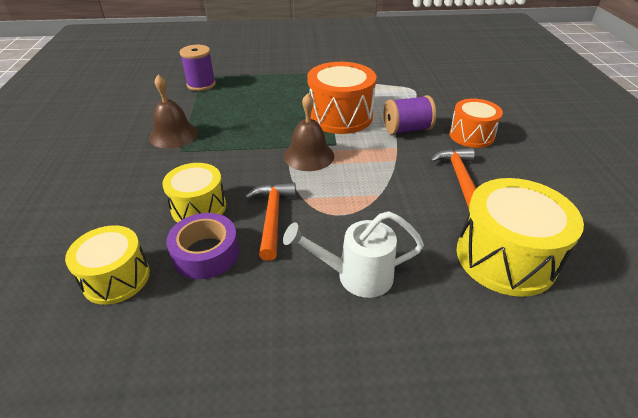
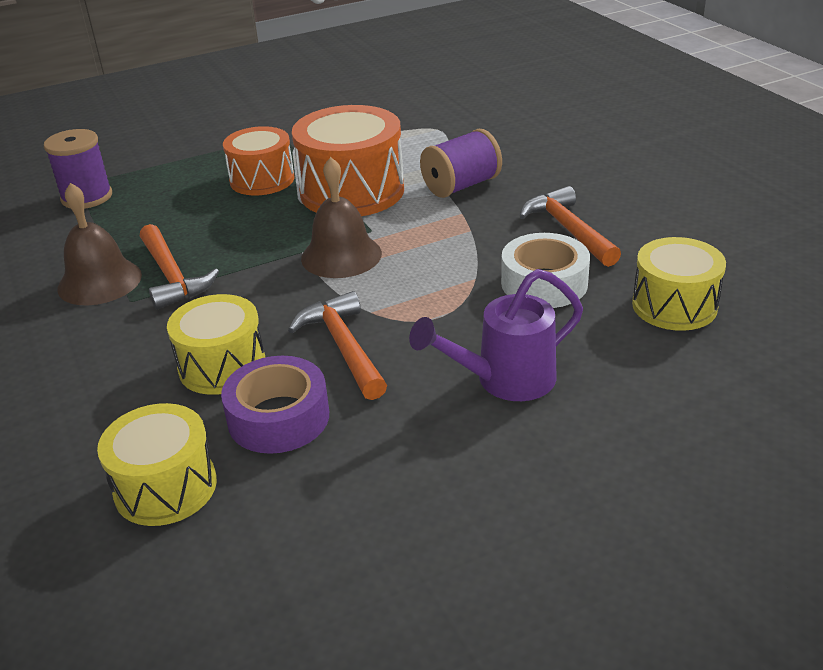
camera: 20 degrees left, 5 degrees down
white watering can [283,211,424,298] -> purple watering can [409,269,583,401]
orange drum [449,99,503,148] -> orange drum moved to [223,126,294,195]
yellow drum [457,178,584,297] -> yellow drum [632,237,726,331], size x0.64
none -> orange hammer [140,224,219,310]
none -> white tape [501,233,590,308]

